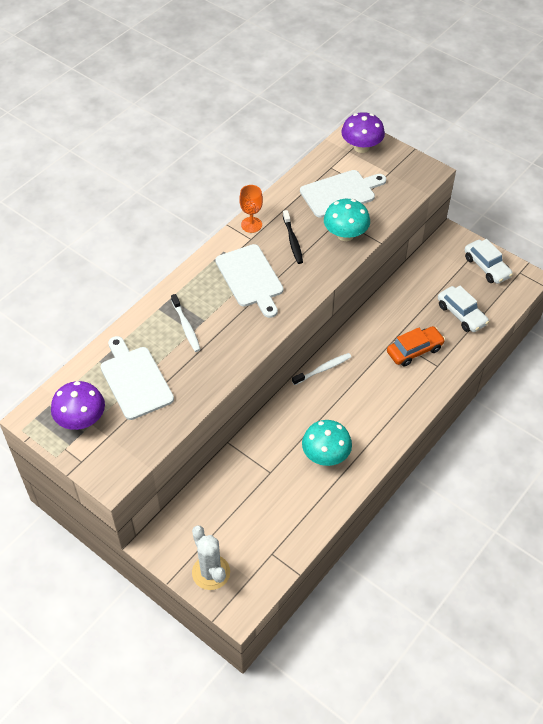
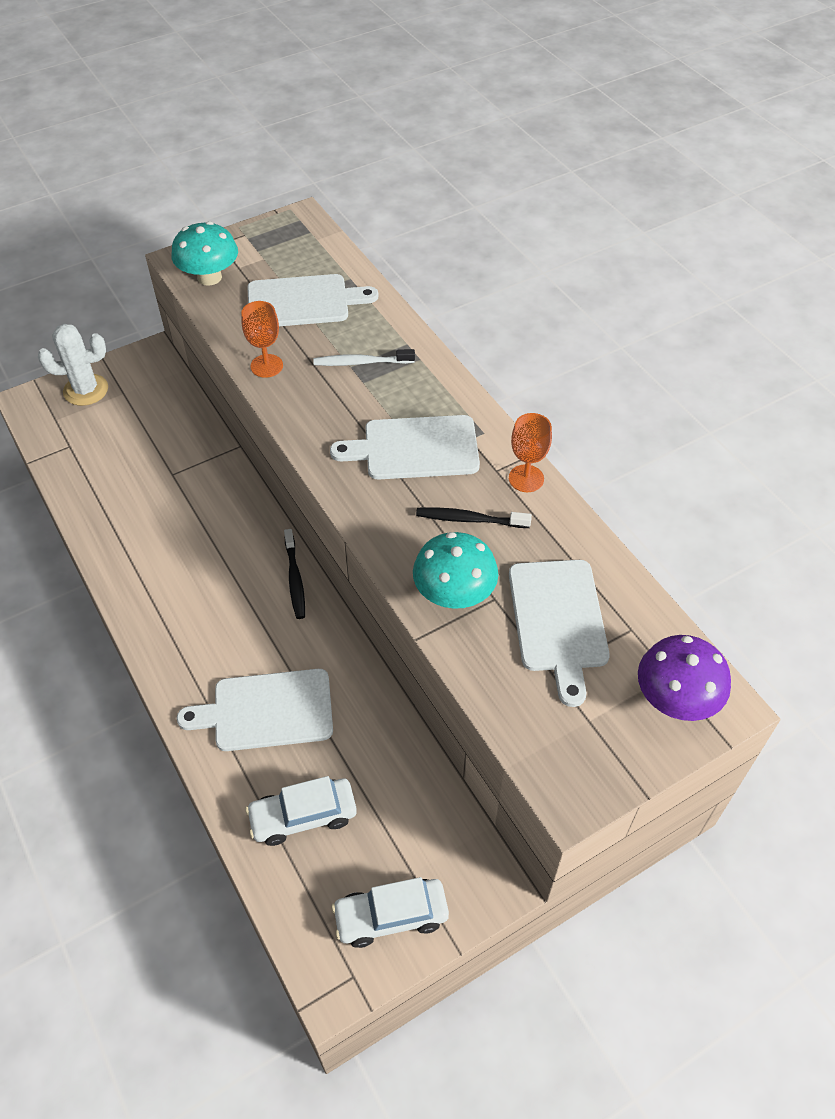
camera: 110 degrees right, 0 degrees up
purple mushroom [51,381,105,430] -> none
white toothbrush [292,353,351,385] -> black toothbrush [284,529,305,619]
turquoise mushroom [302,420,352,466] -> turquoise mushroom moved to [171,221,238,286]
orange car [387,326,445,366] -> white cutting board [177,669,333,751]
none -> orange goblet [241,301,283,378]

